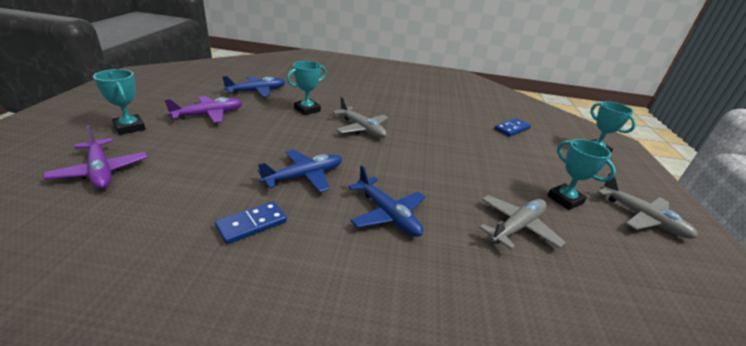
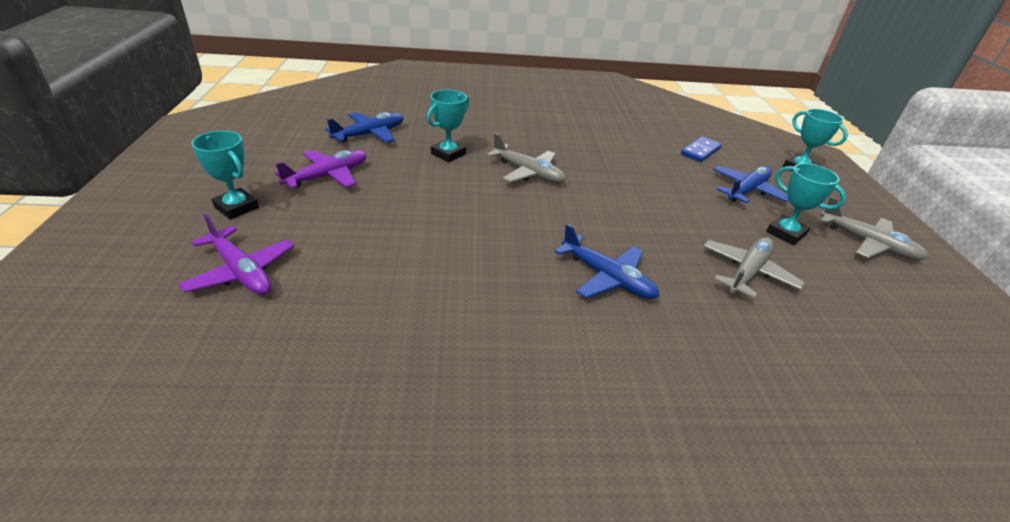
camera: 10 degrees left, 5 degrees up
blue domino [215,201,287,244] -> none
blue plane [257,149,342,192] -> blue plane moved to [713,166,789,203]

